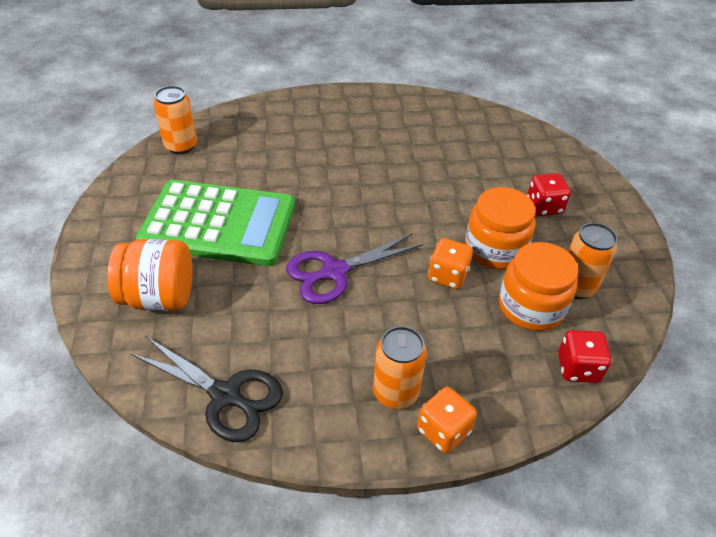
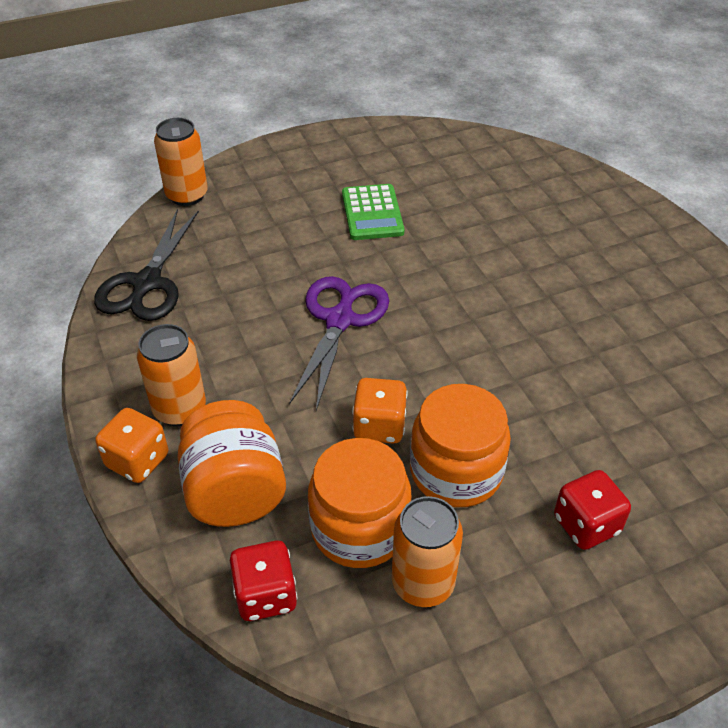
camera: 75 degrees right, 0 degrees up
orange jar [108,239,192,311] -> orange jar moved to [177,400,286,527]
green calculator [136,180,295,266] -> green calculator [342,184,404,240], size x0.49
orange can [154,86,197,154] -> orange can moved to [154,118,208,206]
purple scissors [286,233,423,304] -> purple scissors turned 60 degrees clockwise [289,276,389,411]

